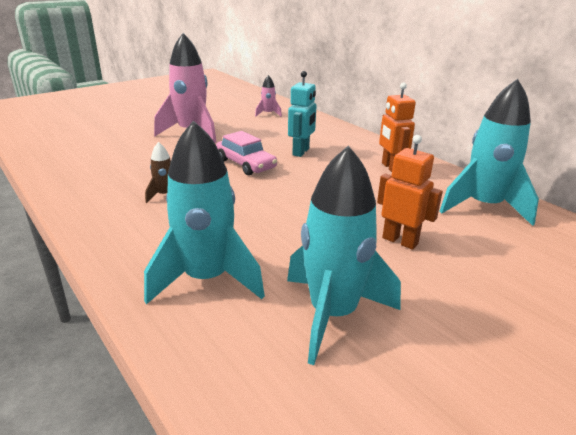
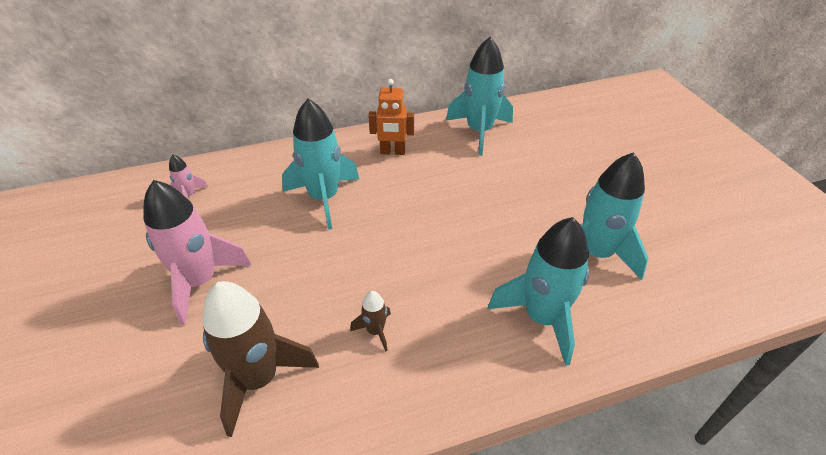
camera: 70 degrees left, 15 degrees up
pink car [216,131,277,175] -> none
turquoise robot [288,71,317,157] -> turquoise rocket [282,99,359,230]
orange robot [377,135,443,250] -> none
none -> brown rocket [202,281,319,437]

